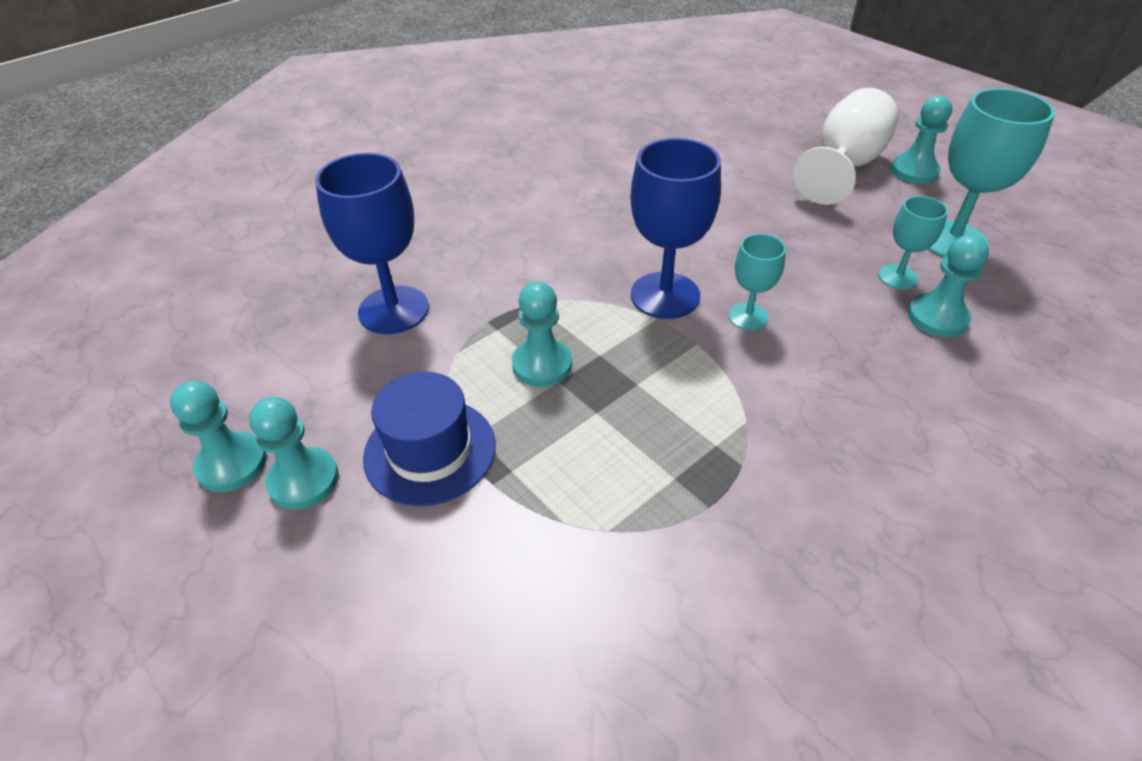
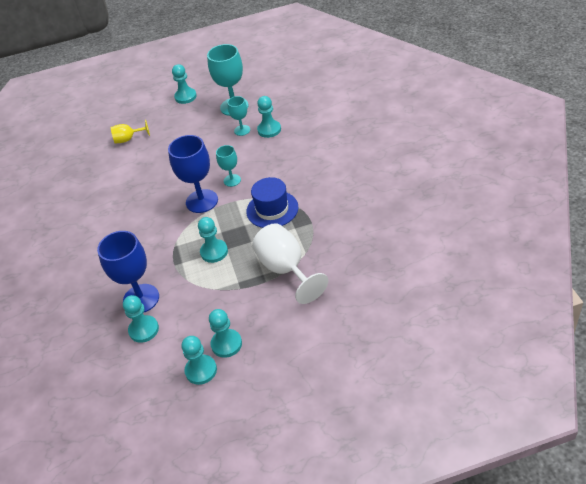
camera: 60 degrees left, 0 degrees up
blue hat [363,372,496,506] -> blue hat moved to [246,177,298,228]
white goblet [793,88,898,205] -> white goblet moved to [252,223,328,304]
none -> yellow goblet [111,120,150,144]
none -> turquoise pawn [123,295,159,343]

